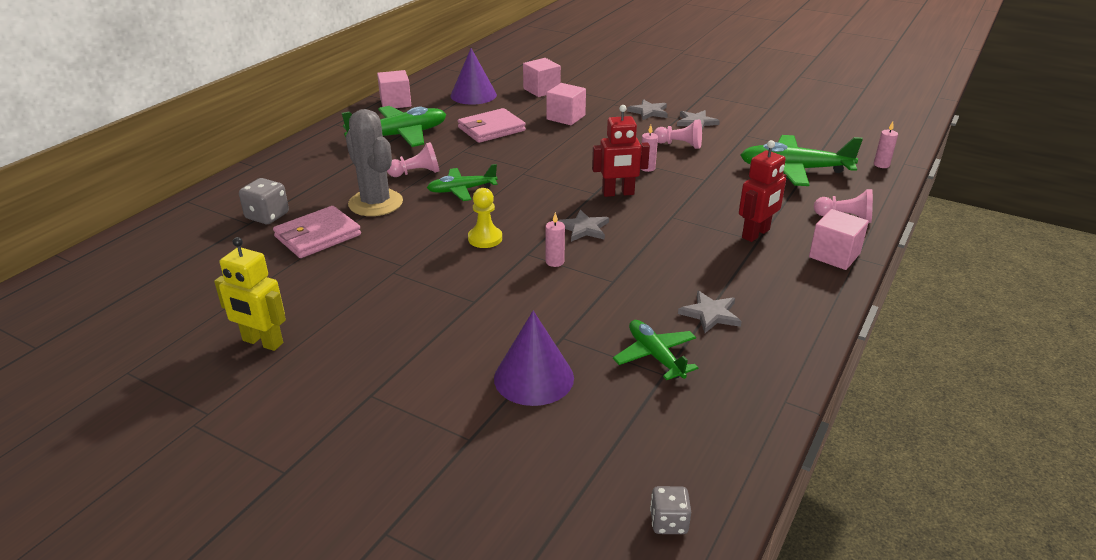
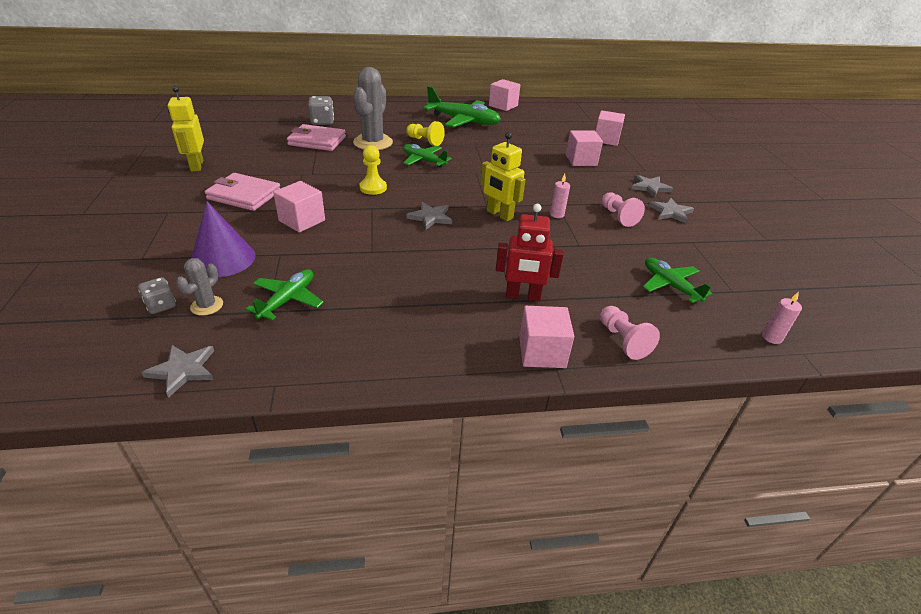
camera: 50 degrees right, 5 degrees up
pink pawn [387,142,439,177] -> yellow pawn [406,121,445,146]
purple cone [451,48,497,105] -> none
pink wallet [458,108,526,143] -> pink wallet moved to [205,173,281,211]
pink candle [546,212,565,267] -> none
red robot [592,105,650,197] -> yellow robot [480,132,526,222]
grey dice [650,486,691,534] -> grey dice moved to [138,277,176,314]
grey star [678,291,742,333] -> grey star moved to [142,345,214,398]
green plane [740,135,863,186] -> green plane [643,258,713,303], size x0.60
none -> grey cactus [176,258,223,316]
none -> pink cube [273,181,325,233]

